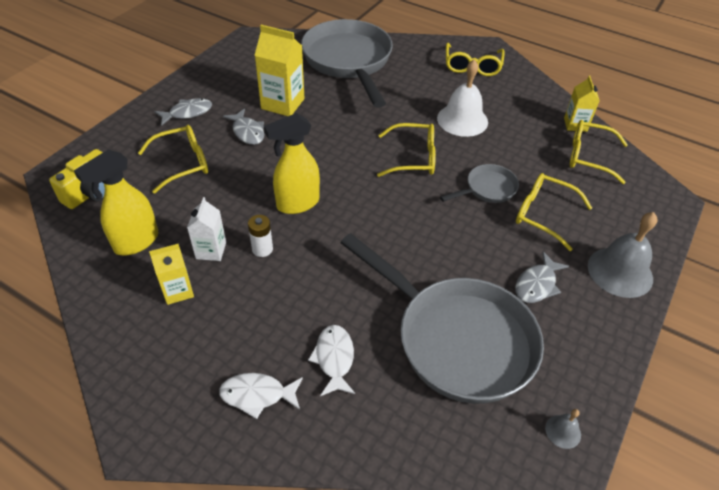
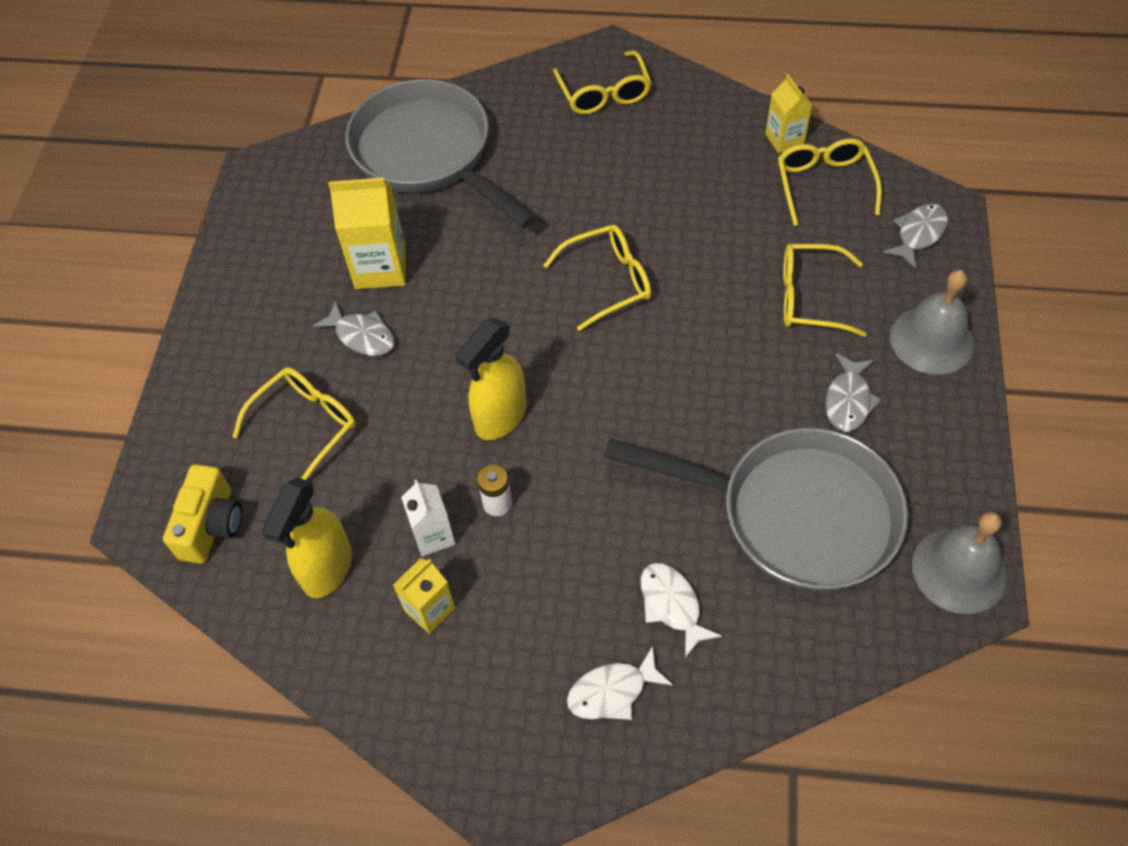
camera: 20 degrees left, 10 degrees up
grey fish [154,98,212,126] -> grey fish moved to [883,203,948,269]
white bell [437,59,488,137] -> none
grey pan [440,164,519,203] -> none
grey bell [545,409,581,449] -> grey bell [912,512,1007,614], size x2.21
yellow glasses [570,120,628,184] -> yellow glasses turned 90 degrees clockwise [778,139,882,226]

